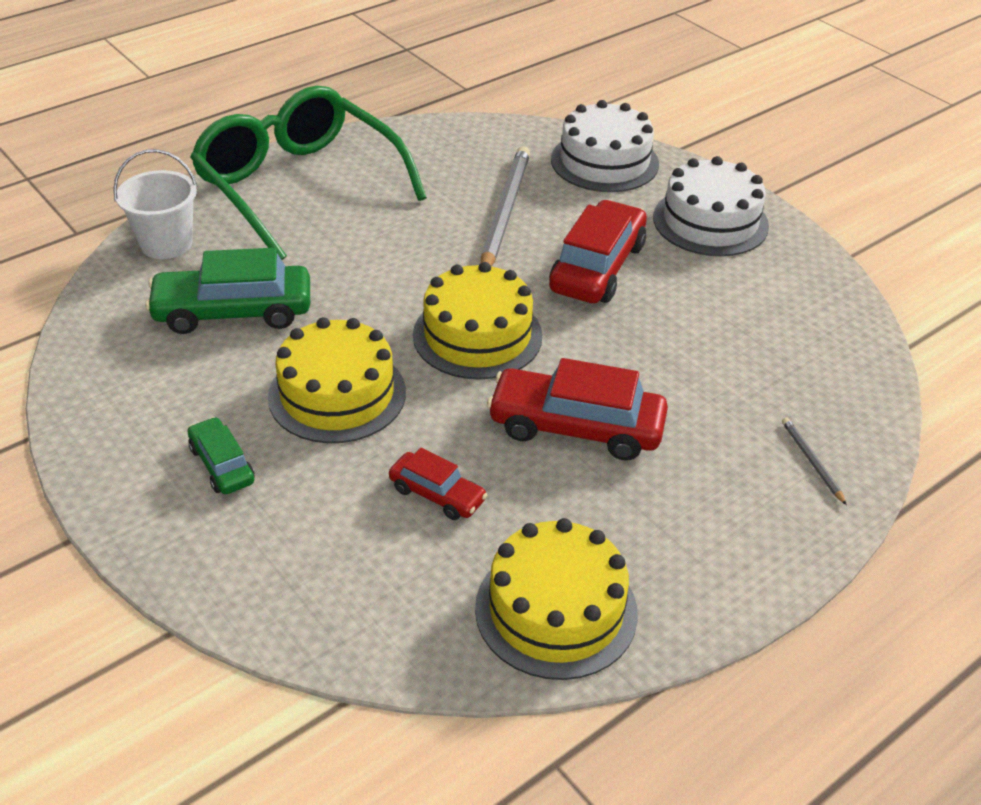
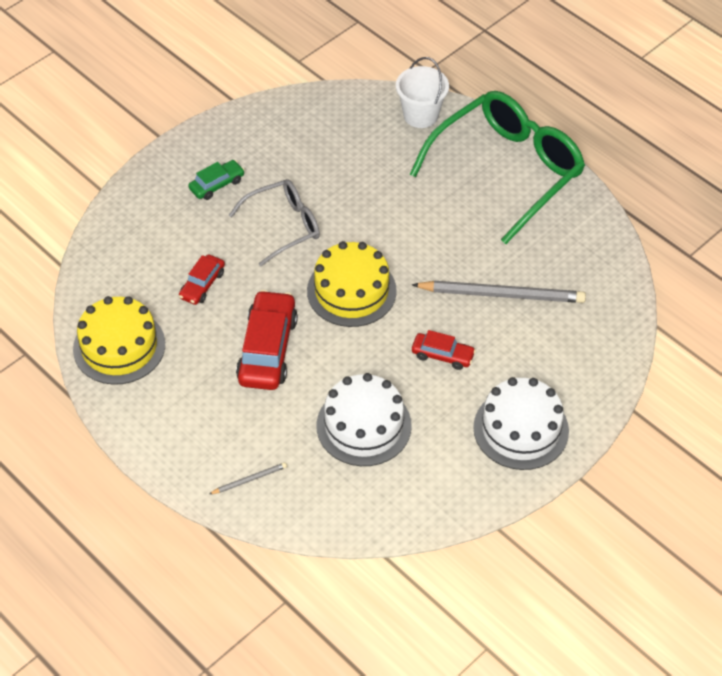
camera: 85 degrees right, 10 degrees up
green car [145,248,310,334] -> none
yellow cake [268,317,406,443] -> grey glasses [229,179,320,266]
red car [549,200,647,303] -> red car [412,330,476,370], size x0.54
white cake [551,100,659,192] -> white cake moved to [316,373,412,466]

